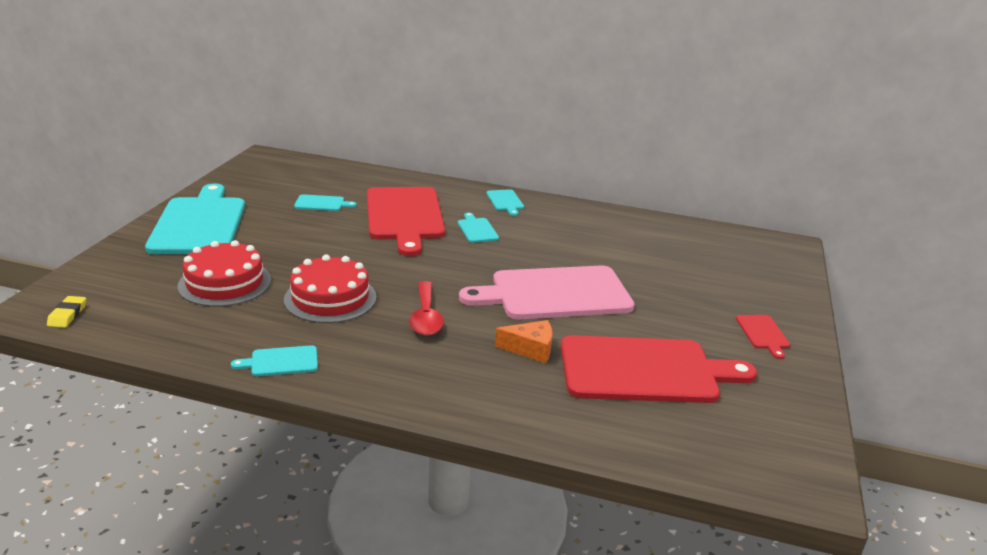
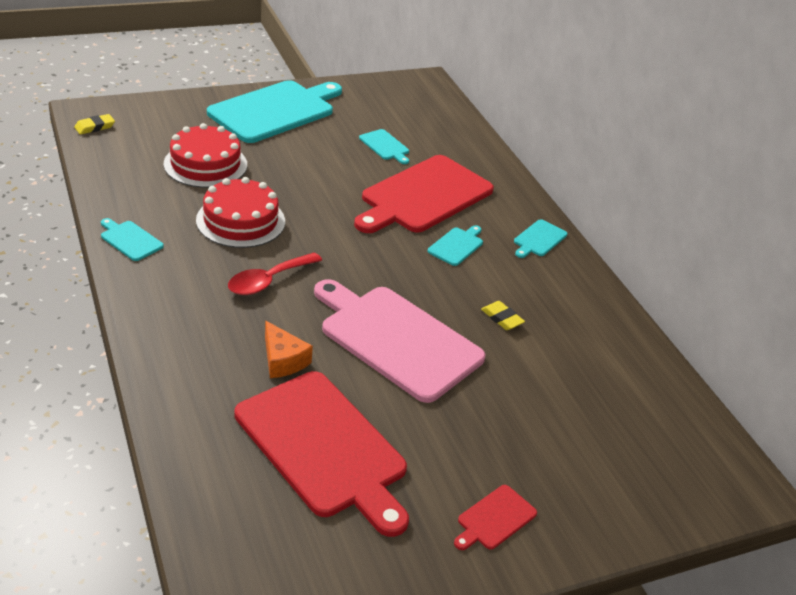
camera: 50 degrees right, 10 degrees up
none -> yellow eraser [481,301,525,330]

